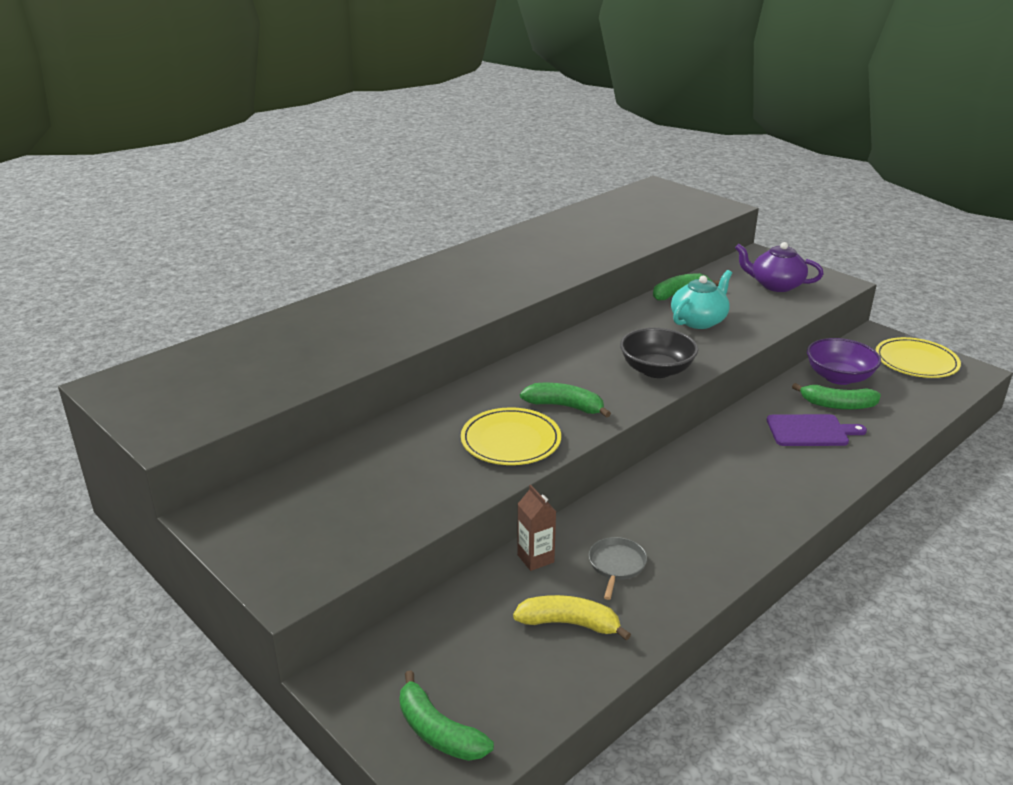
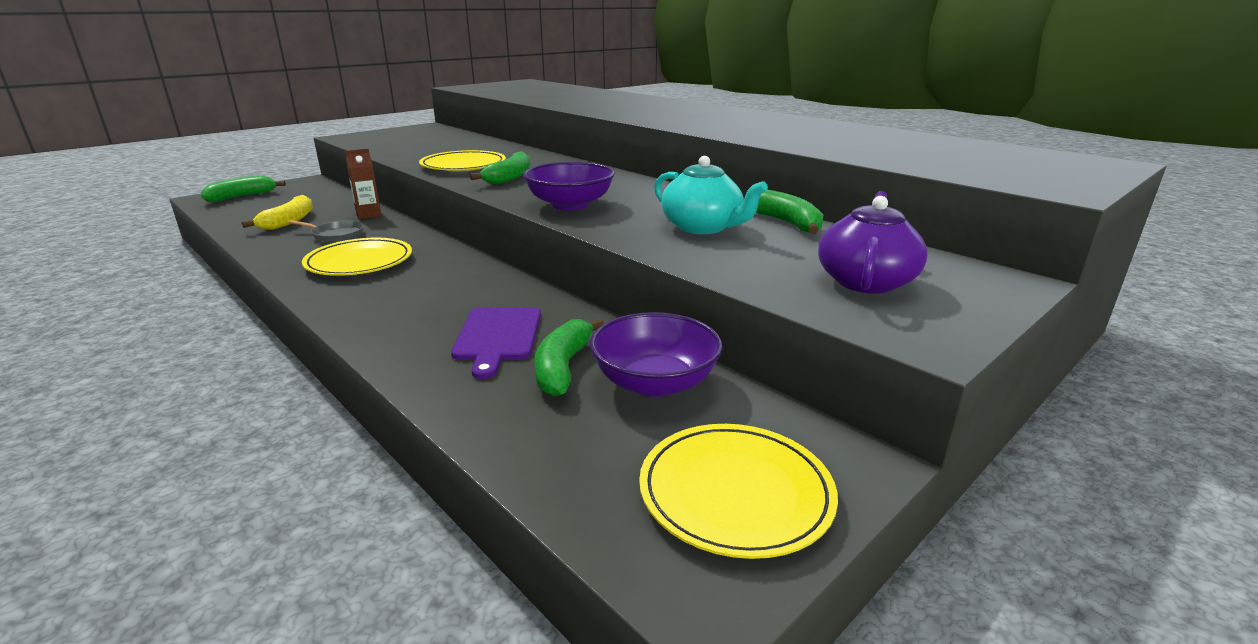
camera: 90 degrees right, 5 degrees down
black bowl [620,328,698,378] -> purple bowl [523,162,615,210]
none -> yellow plate [302,238,412,276]

